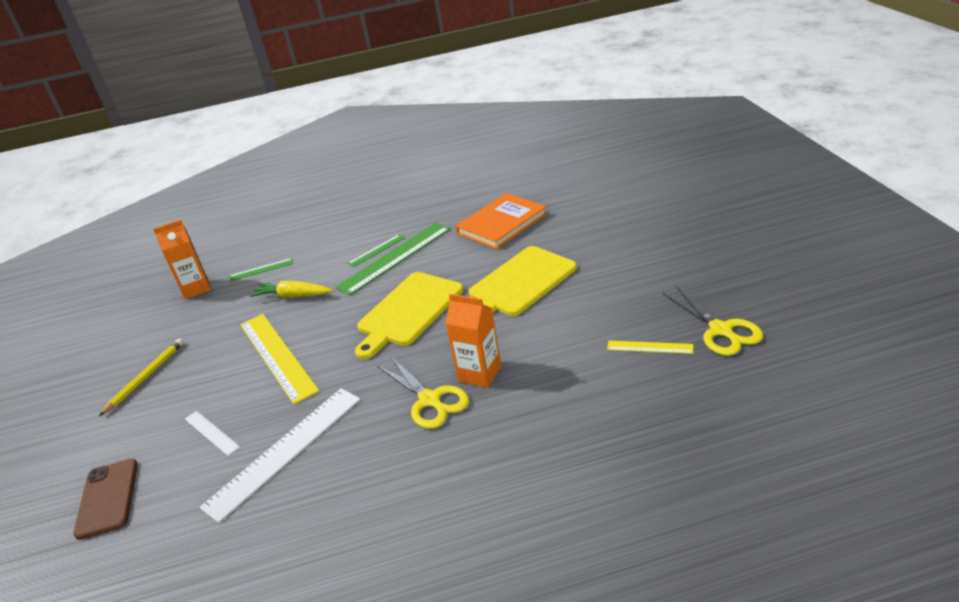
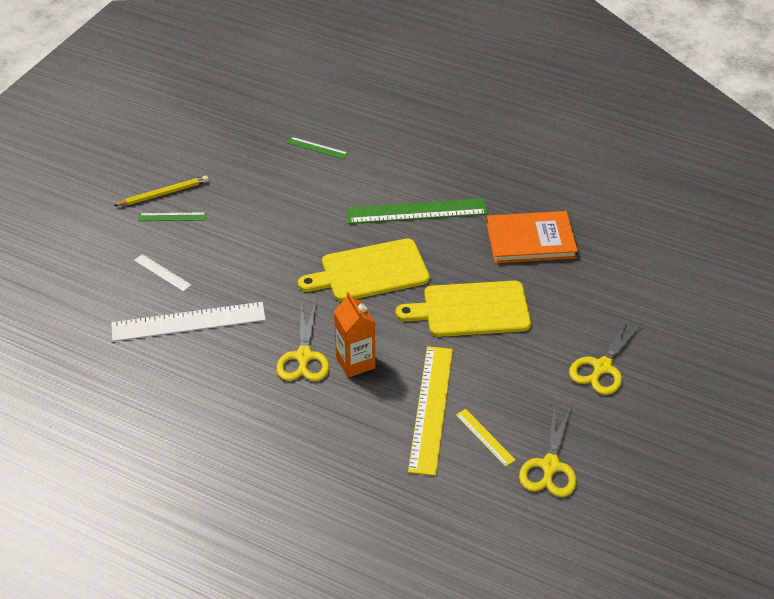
camera: 35 degrees right, 10 degrees up
brown phone [73,459,138,540] -> none
orange carton [153,220,211,300] -> none
white ruler [185,411,240,456] -> white ruler turned 45 degrees counterclockwise [134,254,191,292]
yellow ruler [240,314,319,404] -> yellow ruler moved to [408,346,453,476]
yellow carrot [250,281,333,298] -> none
green ruler [348,235,405,267] -> green ruler moved to [138,212,206,221]
none -> yellow scissors [569,319,642,395]

